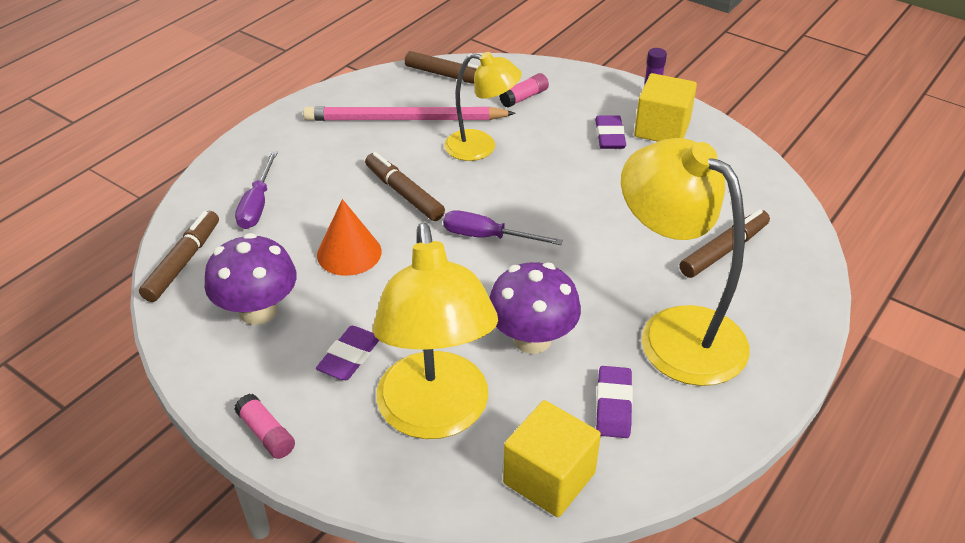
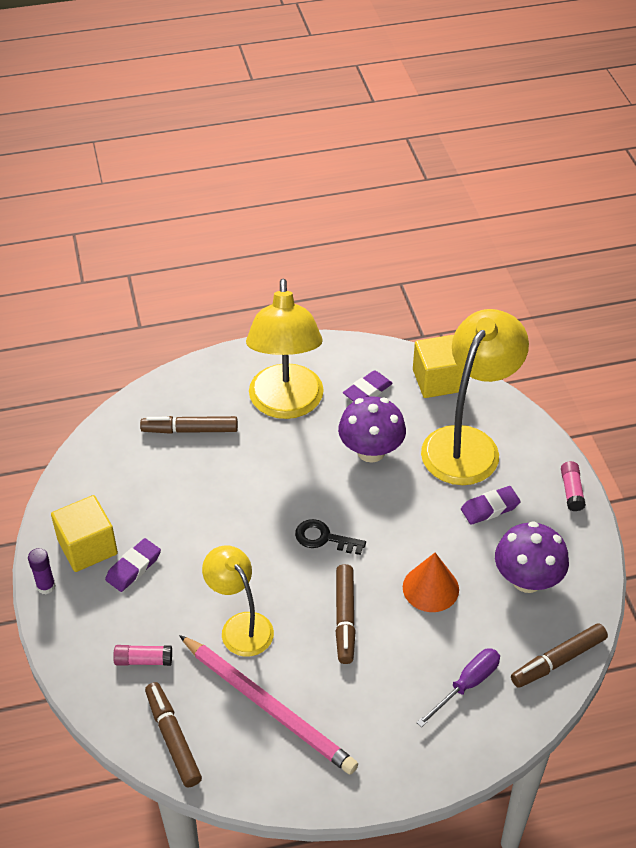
camera: 140 degrees left, 5 degrees up
purple screwdriver [443,210,563,245] -> black key [295,519,366,555]

